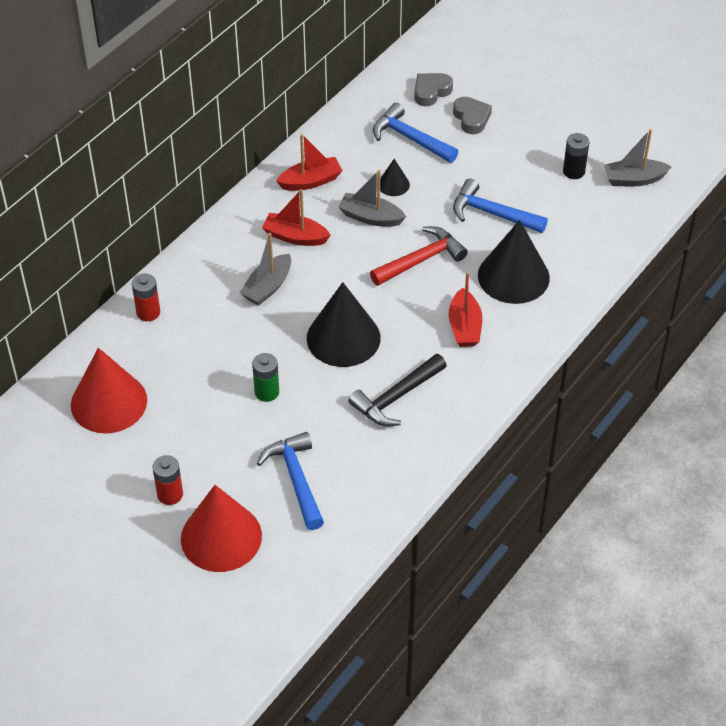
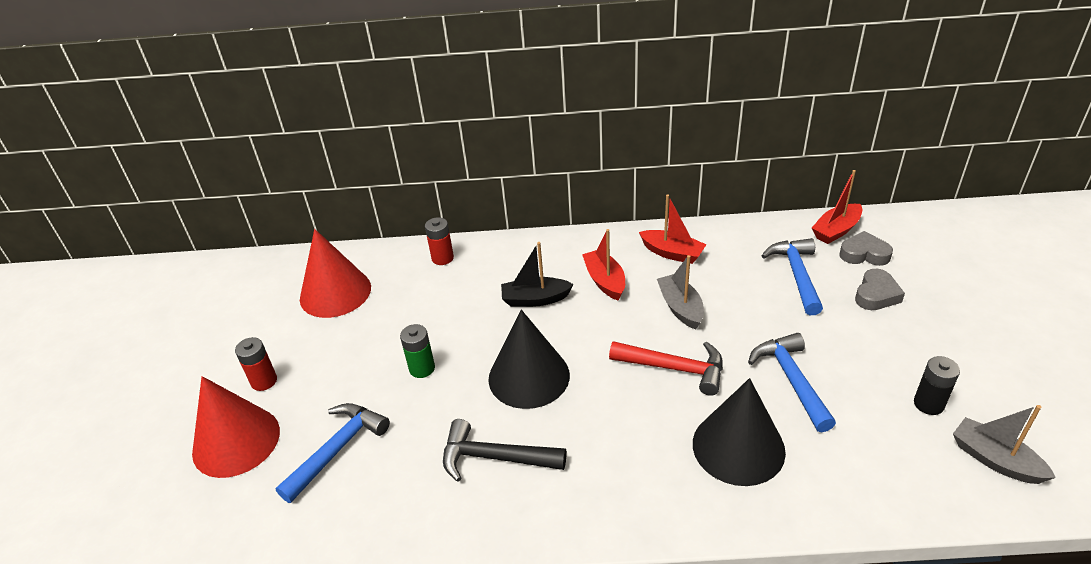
camera: 55 degrees right, 10 degrees down
grey boat [239,233,291,306] -> black boat [501,242,574,307]
black cone [380,159,410,196] -> none
red boat [449,272,482,347] -> red boat moved to [812,170,862,244]

